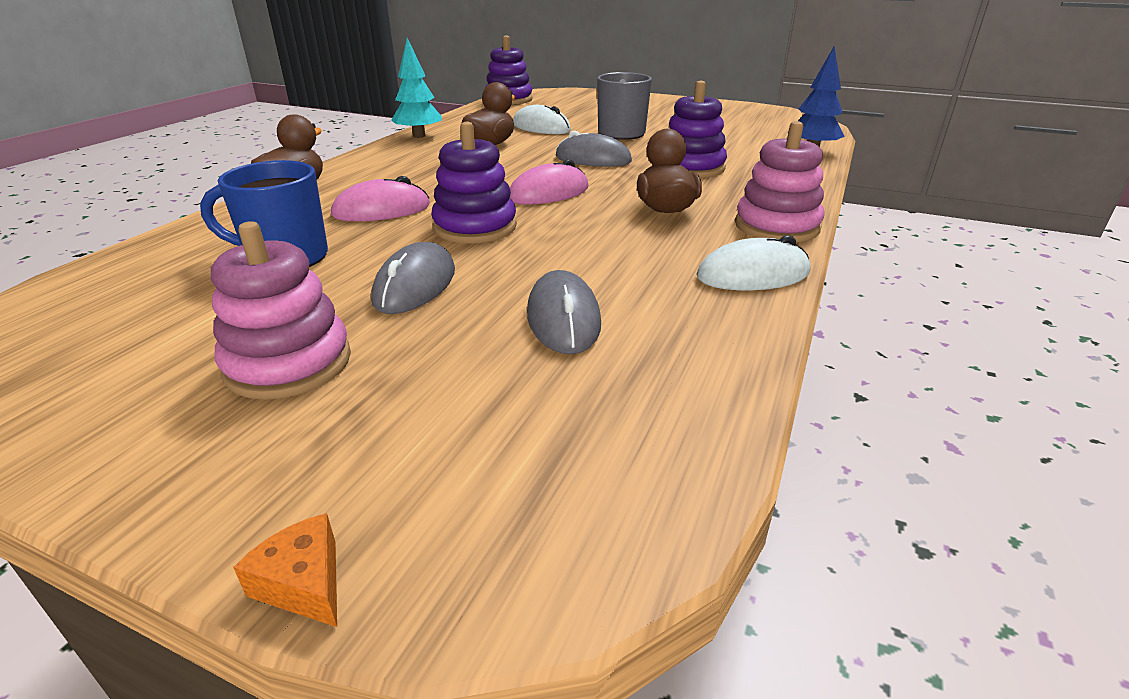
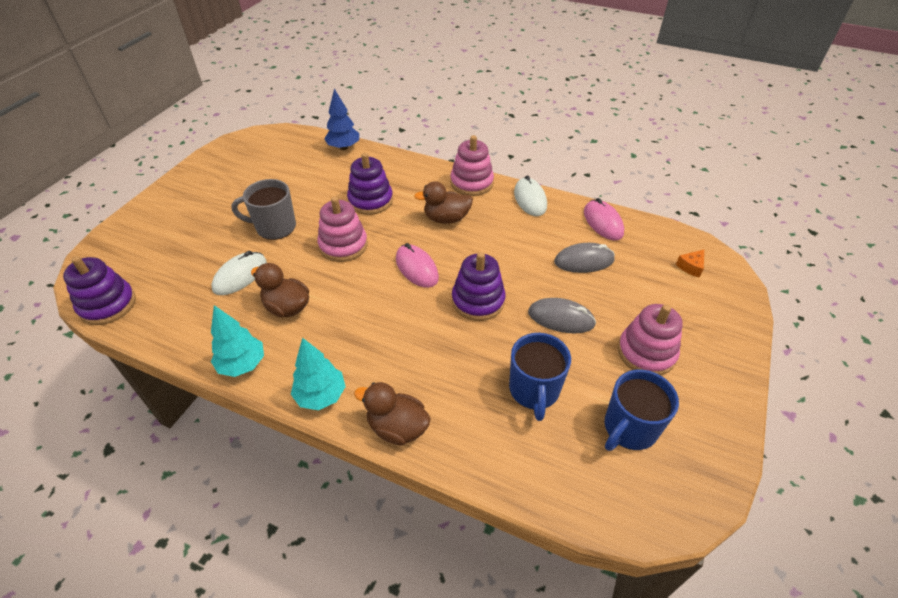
camera: 90 degrees left, 15 degrees up
orange cheese [233,513,337,627] -> orange cheese moved to [676,250,704,277]
pink mouse [331,176,430,221] -> pink mouse moved to [584,198,624,240]
grey mouse [556,131,632,167] -> pink stacking toy [317,197,368,262]
none -> turquoise tree [291,338,346,410]
none -> blue mug [605,370,679,451]

